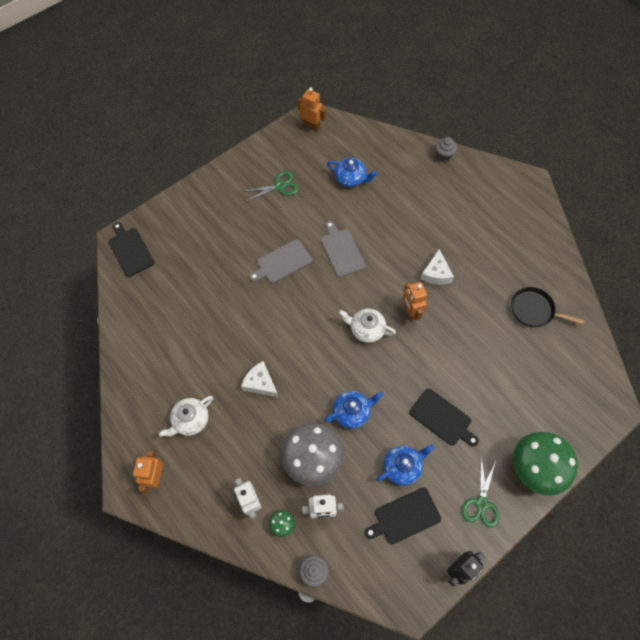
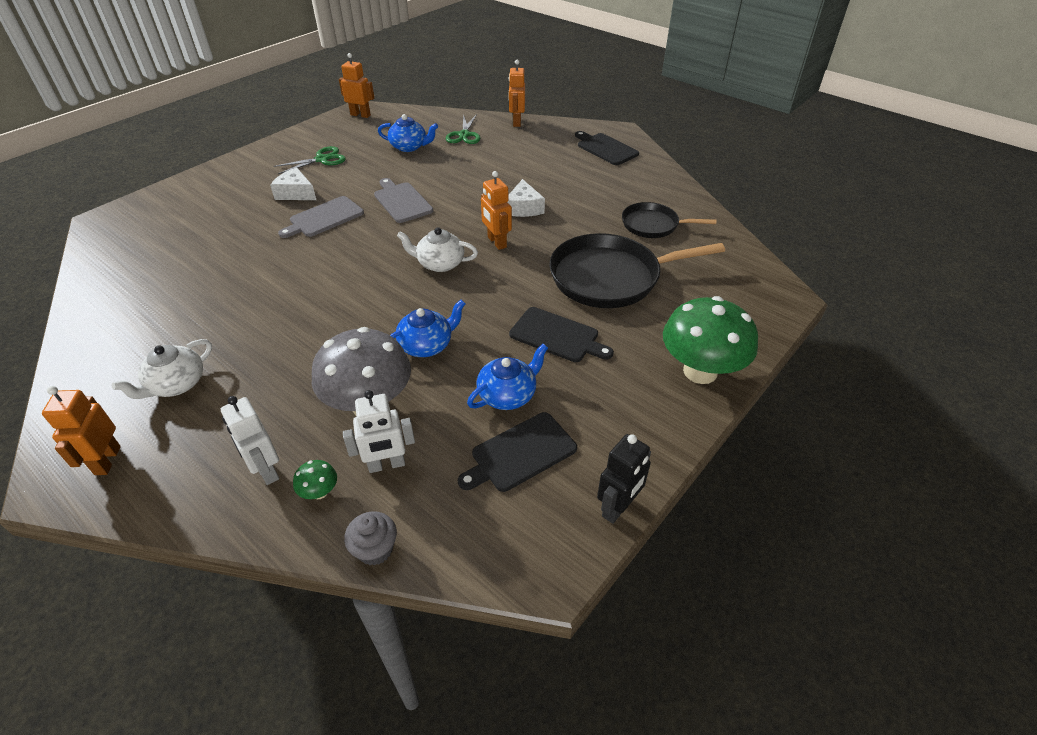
camera: 10 degrees left, 20 degrees down
black cutting board [108,222,155,277] -> black cutting board moved to [575,131,639,165]
white cheese [241,361,278,397] -> white cheese moved to [270,168,316,200]
grey cupcake [435,137,457,161] -> orange robot [508,60,525,127]
green scissors [462,456,499,528] -> green scissors moved to [446,114,480,144]
none -> black pan [549,233,725,308]

